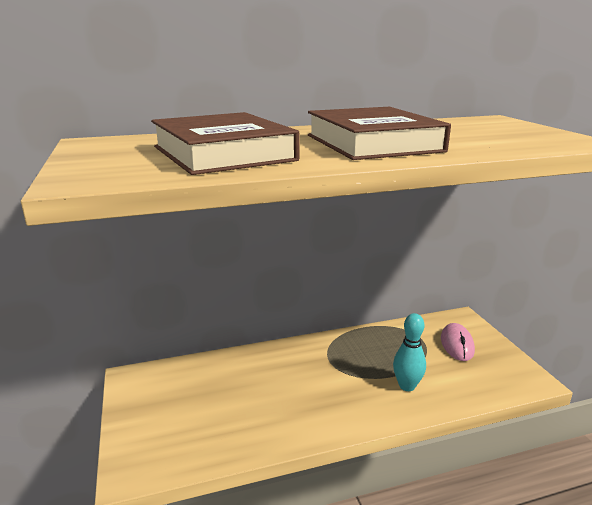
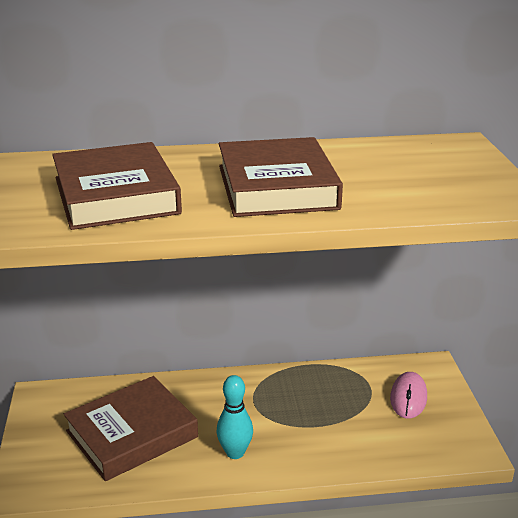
camera: 10 degrees right, 5 degrees up
turquoise bowling pin [393,313,426,391] -> turquoise bowling pin moved to [216,375,253,459]
none -> brown book [64,376,198,481]

